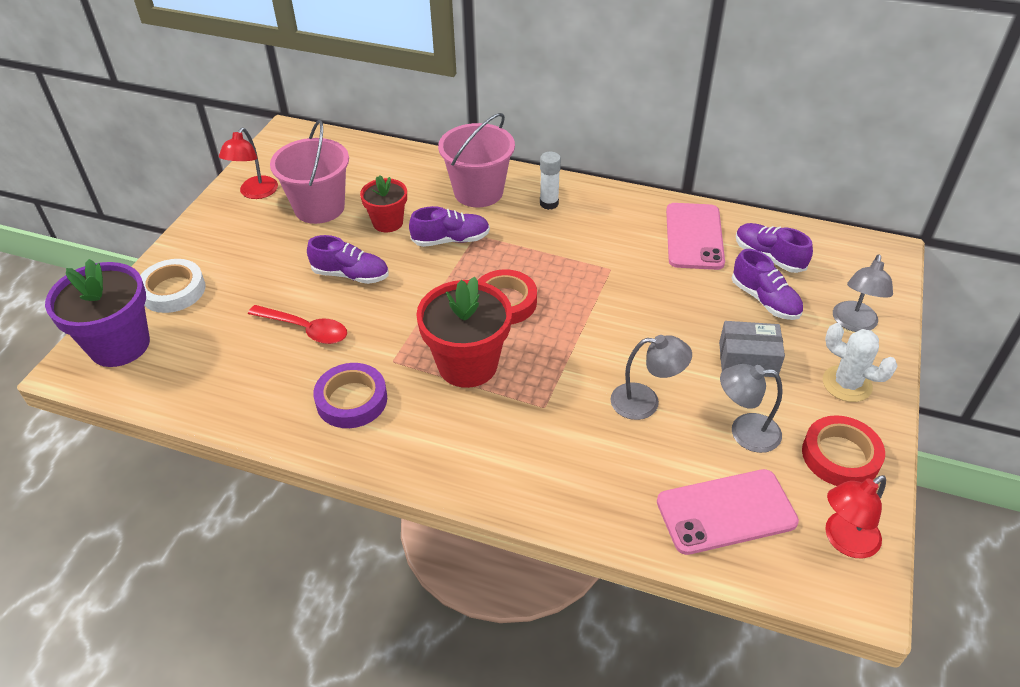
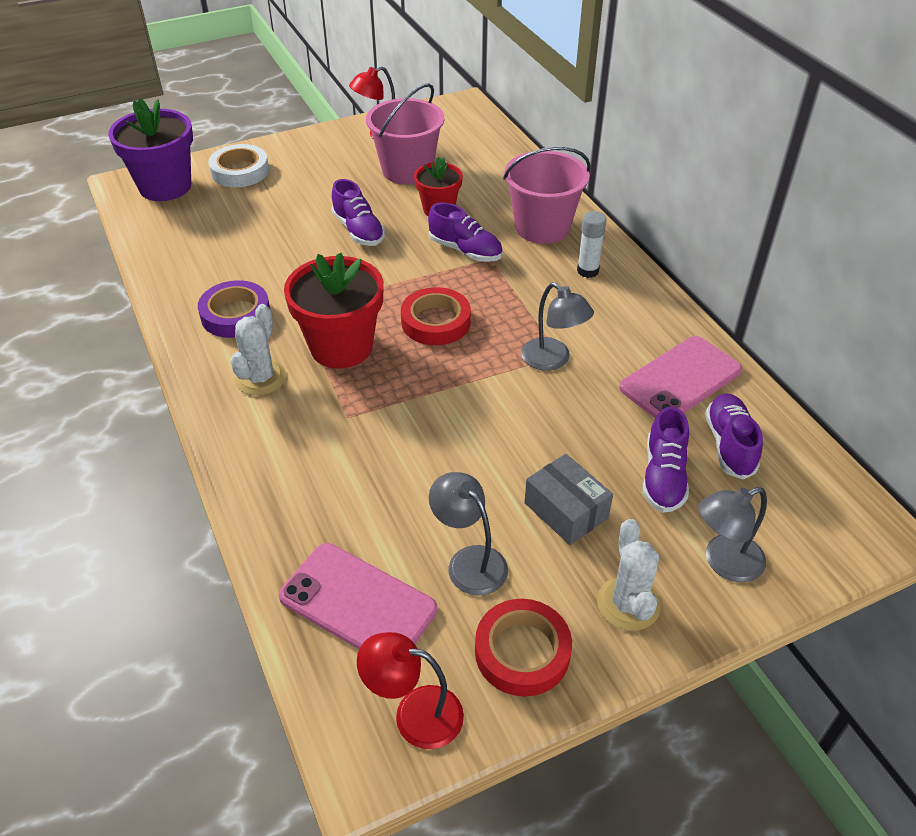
camera: 45 degrees right, 0 degrees up
red spoon [248,305,347,344] -> none
grey lamp [610,335,692,420] -> grey lamp moved to [521,282,594,371]
none -> white cactus [230,304,286,396]

